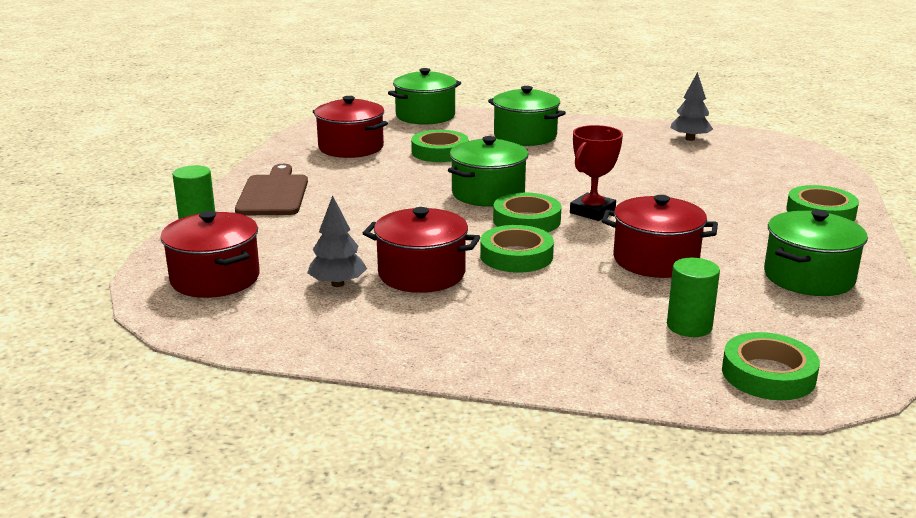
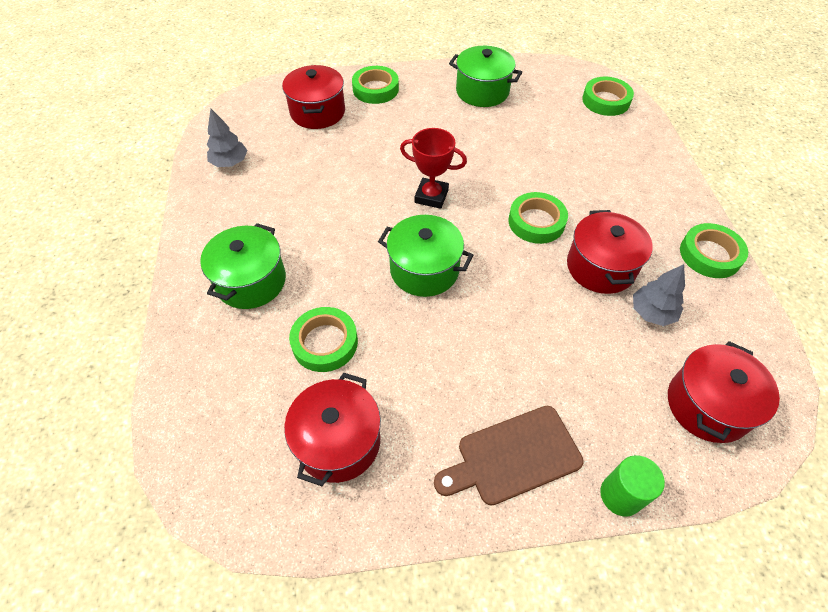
camera: 110 degrees left, 30 degrees up
green pot [388,68,461,125] -> none
green tape [493,193,562,232] -> green tape moved to [680,223,748,278]
red pot [602,195,718,278] -> red pot moved to [282,65,345,129]
green cylinder [667,258,720,337] -> none

